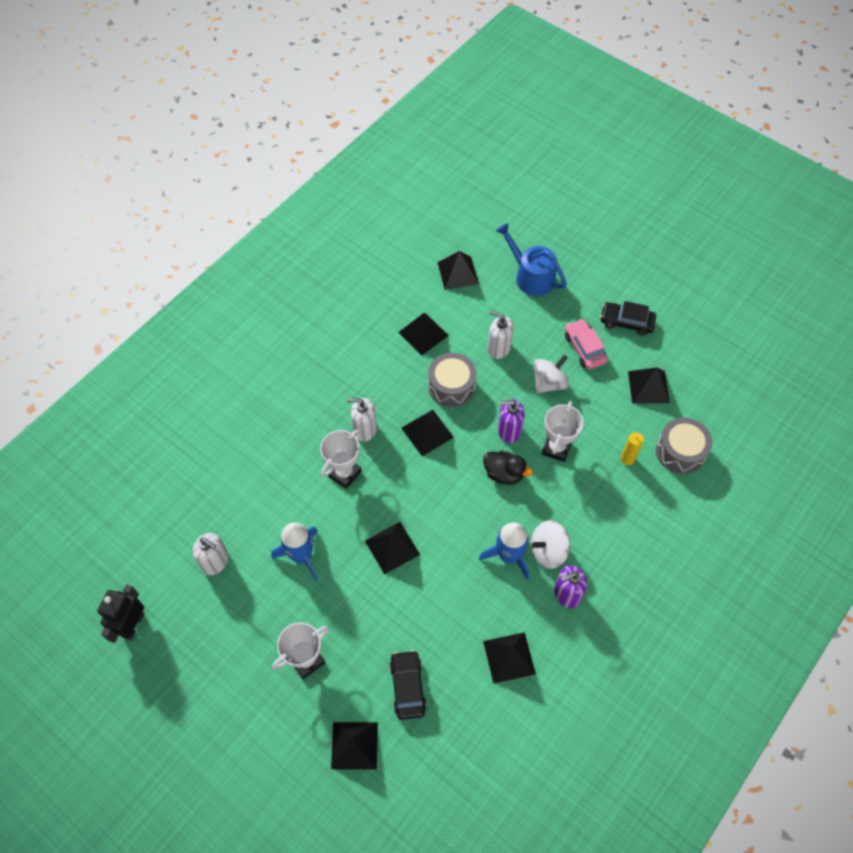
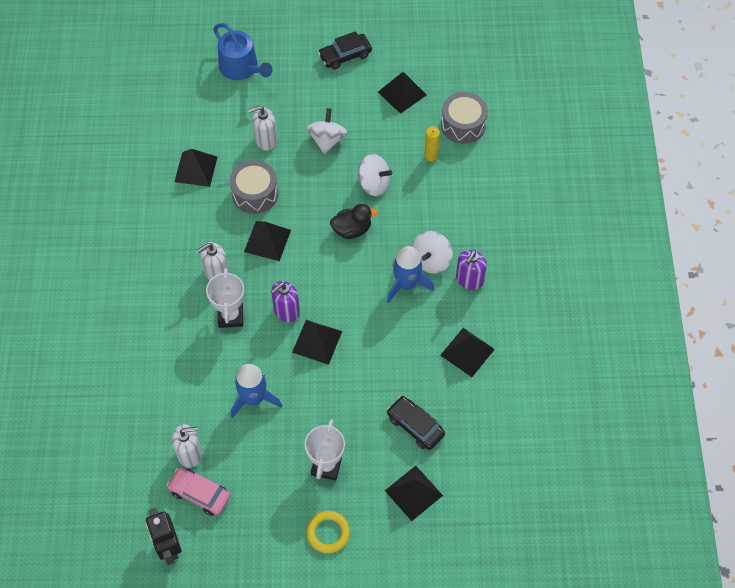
camera: 40 degrees left, 0 degrees up
black pyramid [438,251,479,290] -> none
blue watering can [496,223,567,296] -> blue watering can turned 135 degrees counterclockwise [213,23,273,80]
purple soap dispenser [498,399,525,443] -> purple soap dispenser moved to [271,281,300,322]
white trophy [542,401,584,462] -> white spinning top [357,154,392,196]
pink car [565,319,608,370] -> pink car moved to [167,467,231,516]
none -> yellow ring [306,511,350,553]

